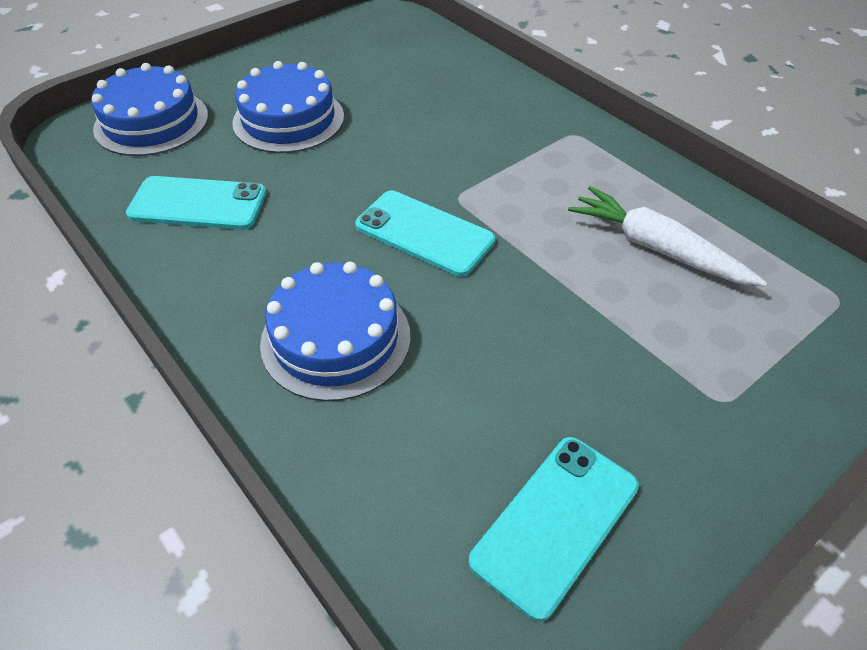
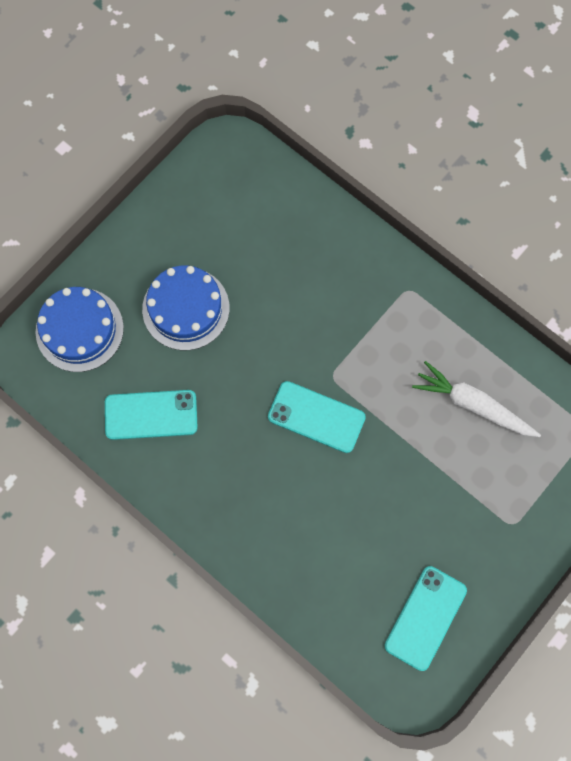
camera: 10 degrees left, 25 degrees up
blue cake [260,262,411,401] -> none

